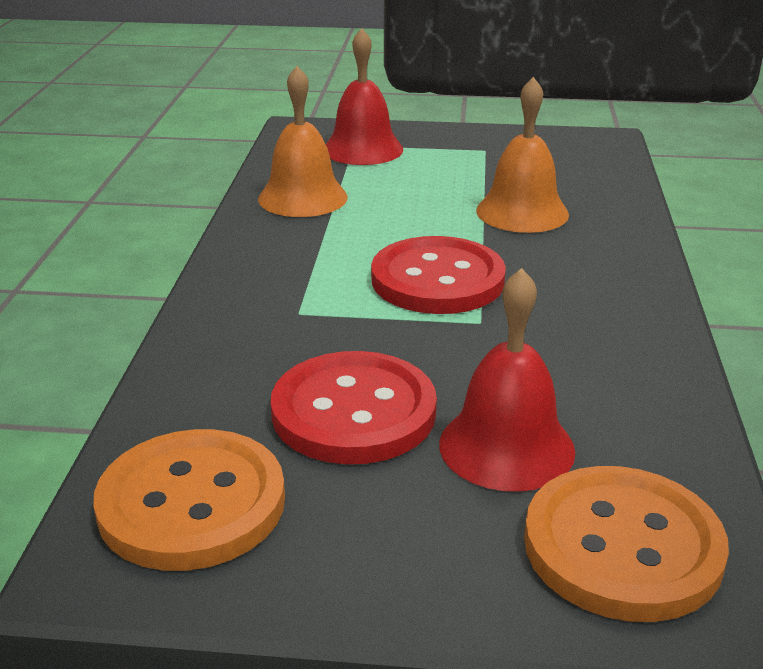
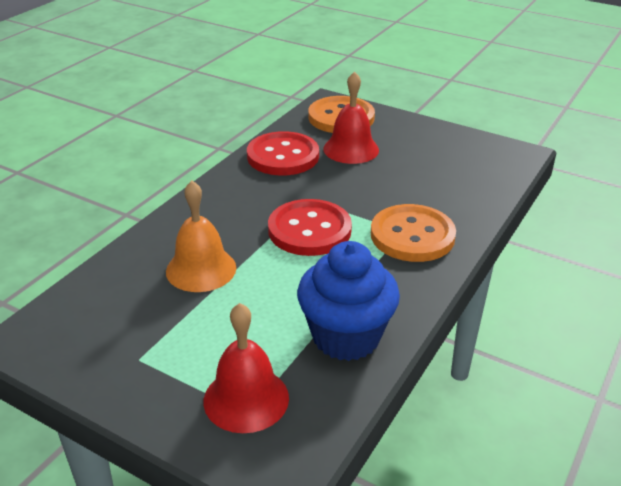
camera: 155 degrees left, 5 degrees up
orange button [93,429,285,571] -> orange button moved to [371,204,456,262]
orange bell [258,66,348,217] -> blue cupcake [297,241,400,361]
red button [271,351,437,464] -> red button moved to [247,131,319,176]

